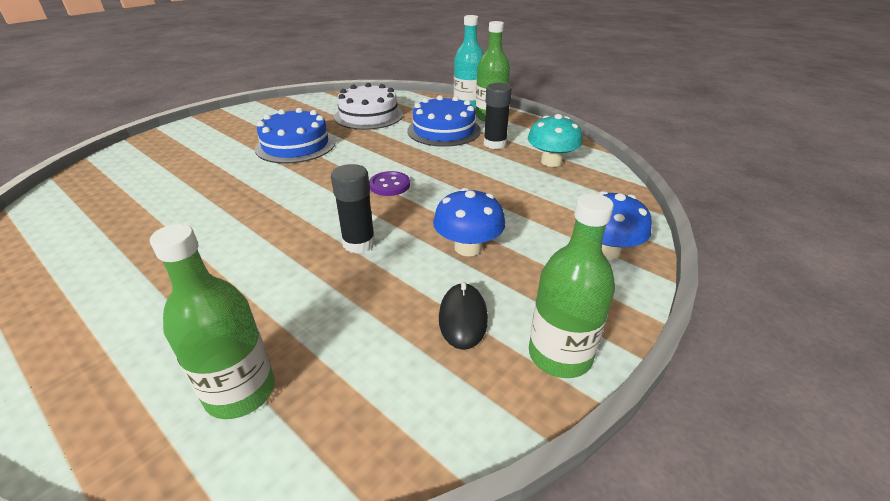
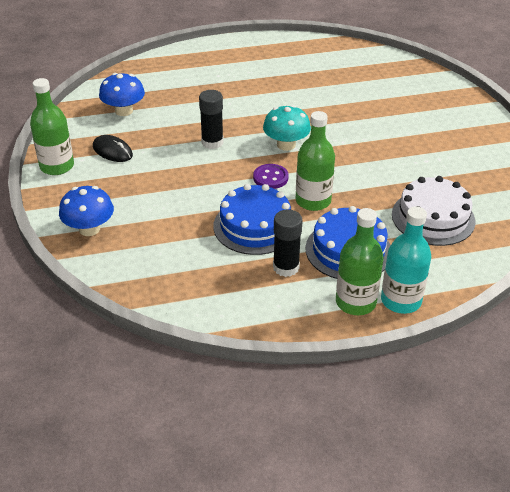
camera: 125 degrees right, 5 degrees up
green bottle [150,224,275,419] -> green bottle moved to [296,111,335,211]
blue cake [255,108,335,163] -> blue cake moved to [213,184,291,255]
blue mushroom [433,188,505,256] -> blue mushroom moved to [99,73,145,116]
turquoise mushroom [528,114,583,167] -> turquoise mushroom moved to [263,105,311,151]

